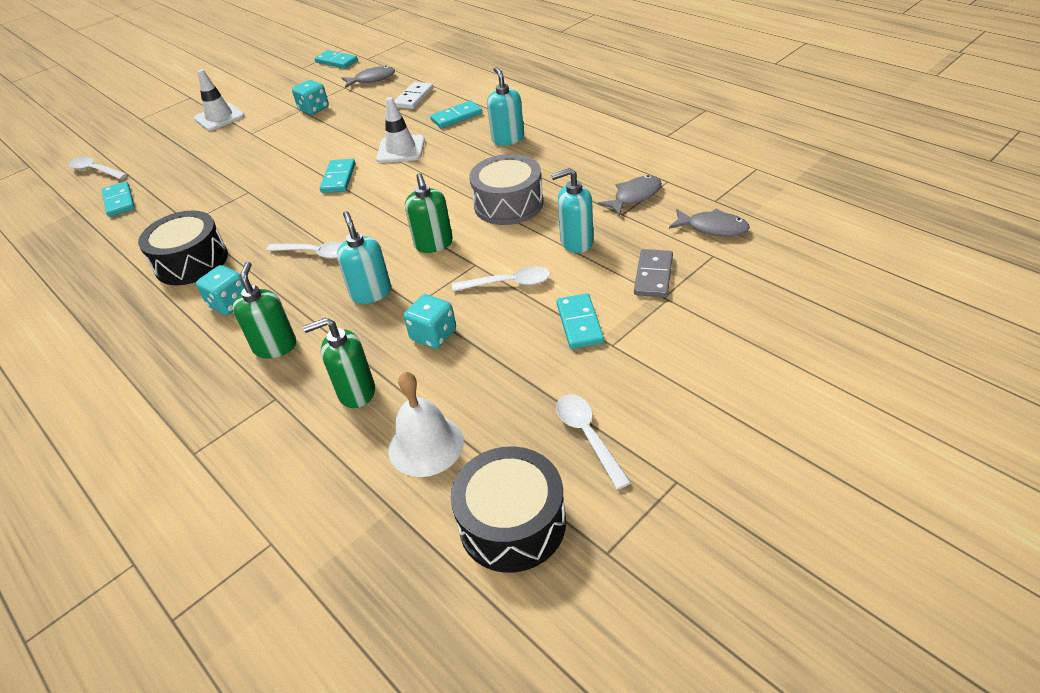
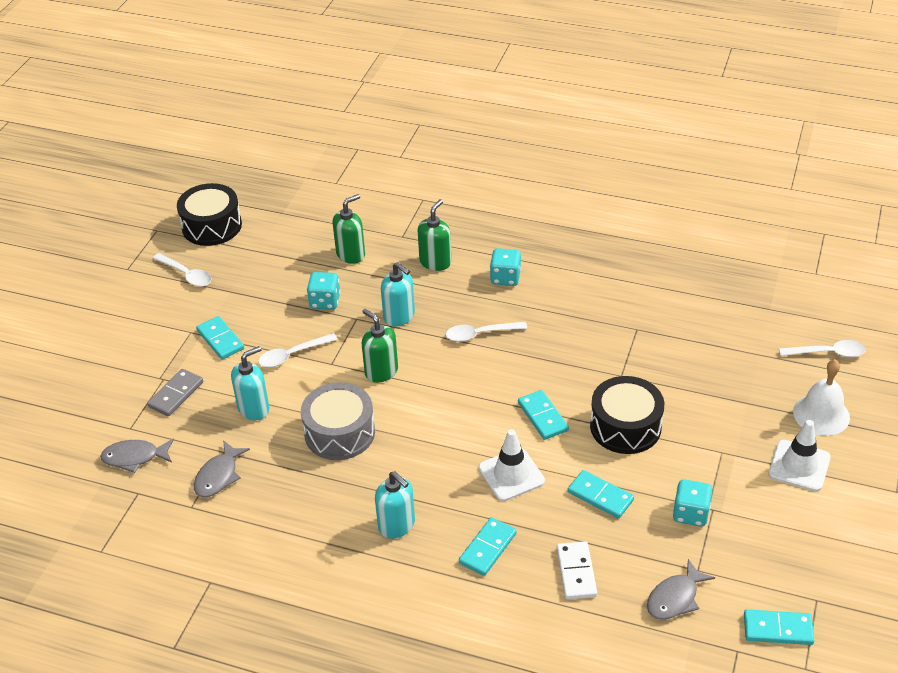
camera: 150 degrees right, 0 degrees up
turquoise domino [102,181,135,217] -> turquoise domino moved to [568,470,634,519]
black drum [138,211,228,285] -> black drum moved to [590,376,664,454]
green soap dispenser [233,262,296,359] -> green soap dispenser turned 120 degrees counterclockwise [418,199,451,271]
white bell [388,371,464,477] -> white bell moved to [793,359,850,436]
grey domino [634,249,673,297] -> grey domino turned 45 degrees clockwise [147,369,203,416]

